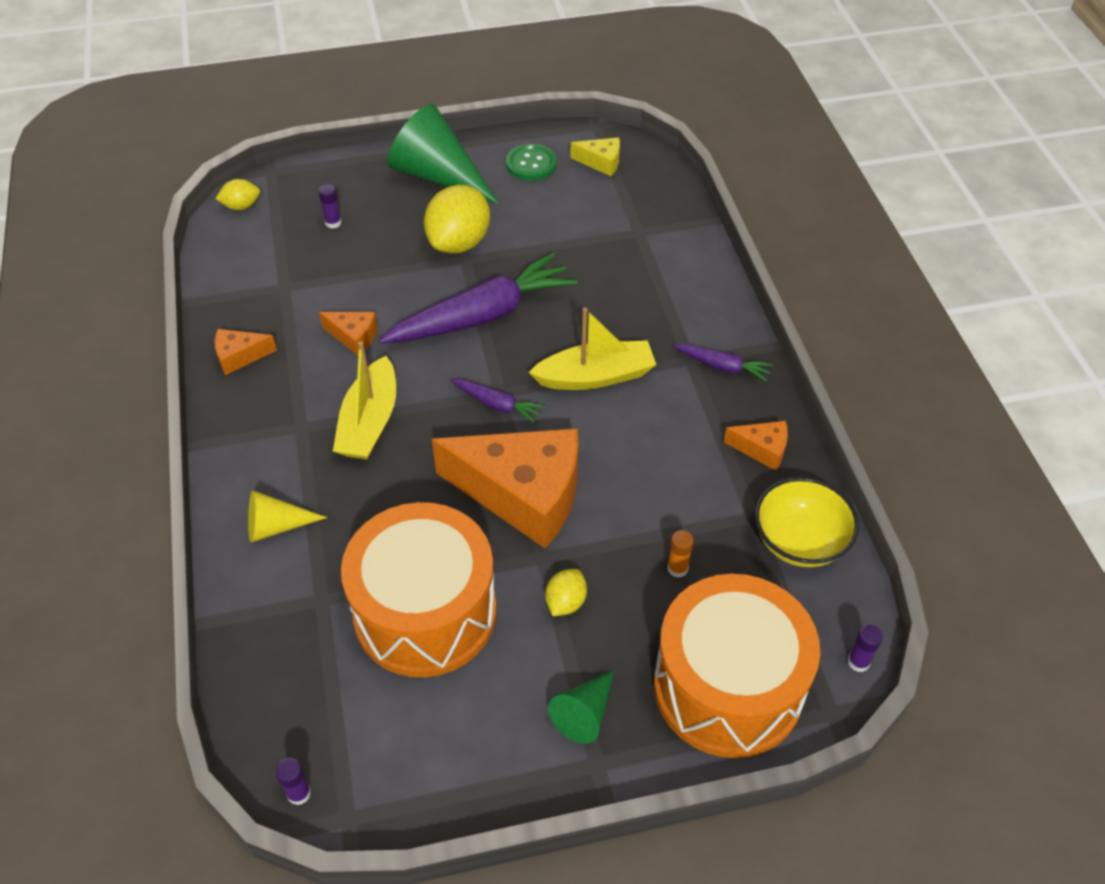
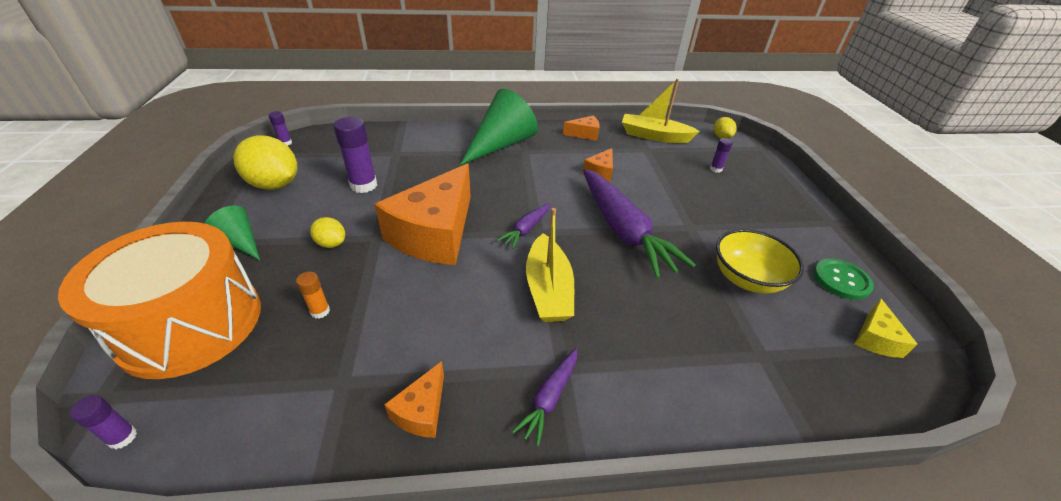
camera: 95 degrees right, 10 degrees down
orange cheese [215,329,277,375] -> orange cheese turned 90 degrees clockwise [563,116,600,141]
yellow cone [248,490,327,542] -> none
yellow boat [333,341,396,460] -> yellow boat moved to [622,79,700,143]
orange drum [341,502,497,677] -> purple glue stick [334,117,377,193]
green cone [387,104,499,204] -> green cone moved to [460,89,538,165]
yellow lemon [424,185,490,253] -> yellow lemon moved to [233,135,297,190]
yellow bowl [755,477,859,567] -> yellow bowl moved to [716,229,804,294]

